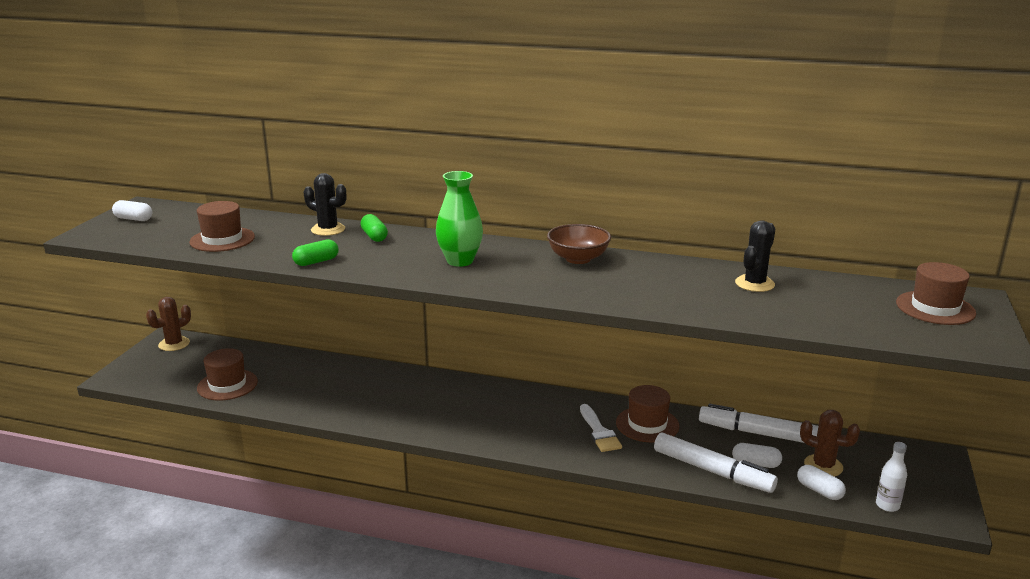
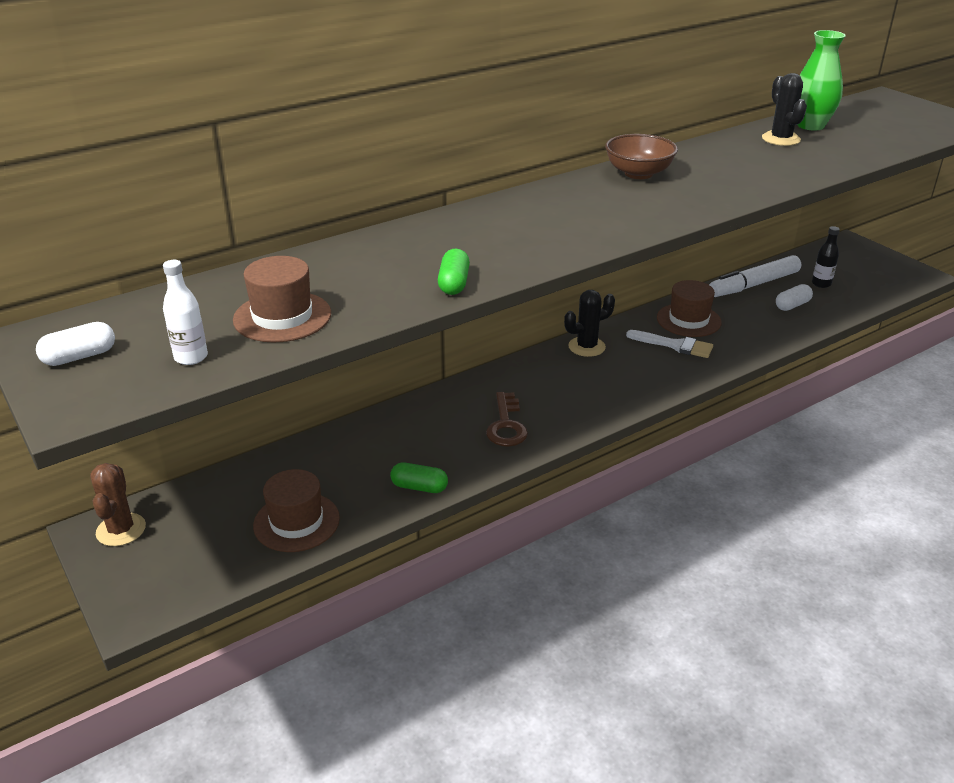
camera: 50 degrees left, 10 degrees up
black cactus [304,173,346,236] -> black cactus moved to [564,290,615,357]
green capsule [361,214,388,242] -> green capsule moved to [390,462,448,493]
green vase [436,171,483,267] -> green vase moved to [797,30,846,131]
white marker [654,433,778,493] -> none
white capsule [797,465,846,500] -> none
brown cactus [800,410,860,477] -> black bottle [812,226,840,288]
white bottle [876,442,907,512] -> white bottle moved to [163,260,208,365]
brown hat [896,262,976,325] -> none
none -> brown key [486,392,528,447]

